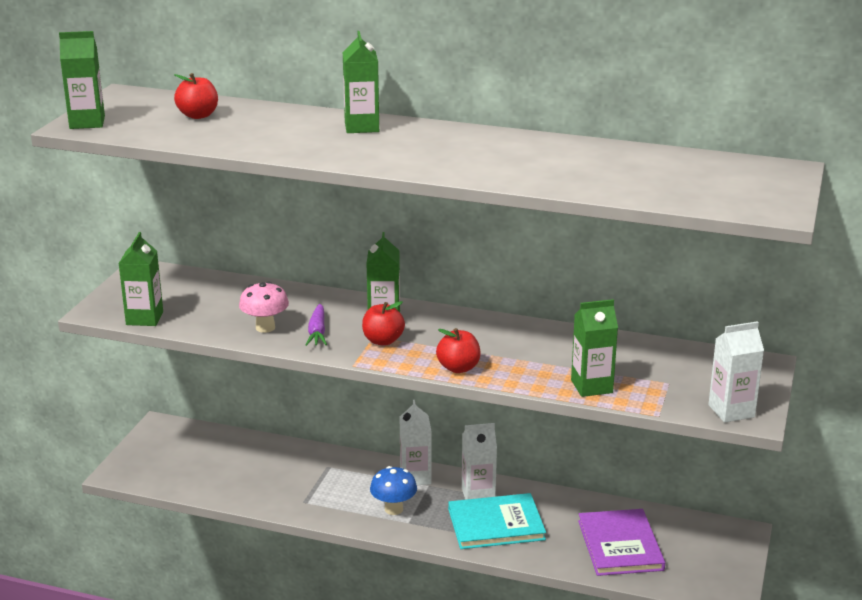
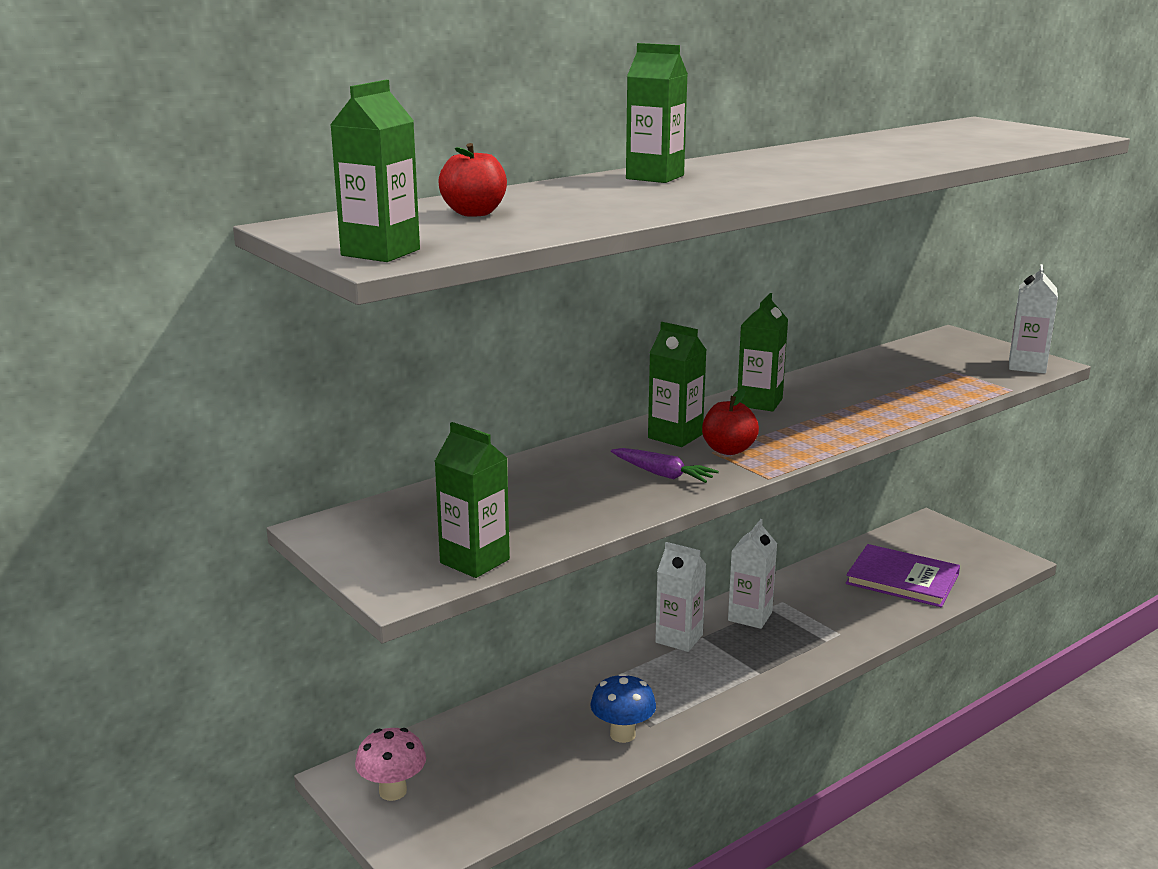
camera: 55 degrees left, 5 degrees down
pink mushroom [239,281,289,333] -> pink mushroom moved to [355,728,426,801]
blue mushroom [370,466,417,515] -> blue mushroom moved to [590,673,656,743]
red apple [436,328,481,373] -> none
turquoise book [448,493,546,549] -> none
green carton [571,299,618,397] -> green carton moved to [737,293,788,411]

